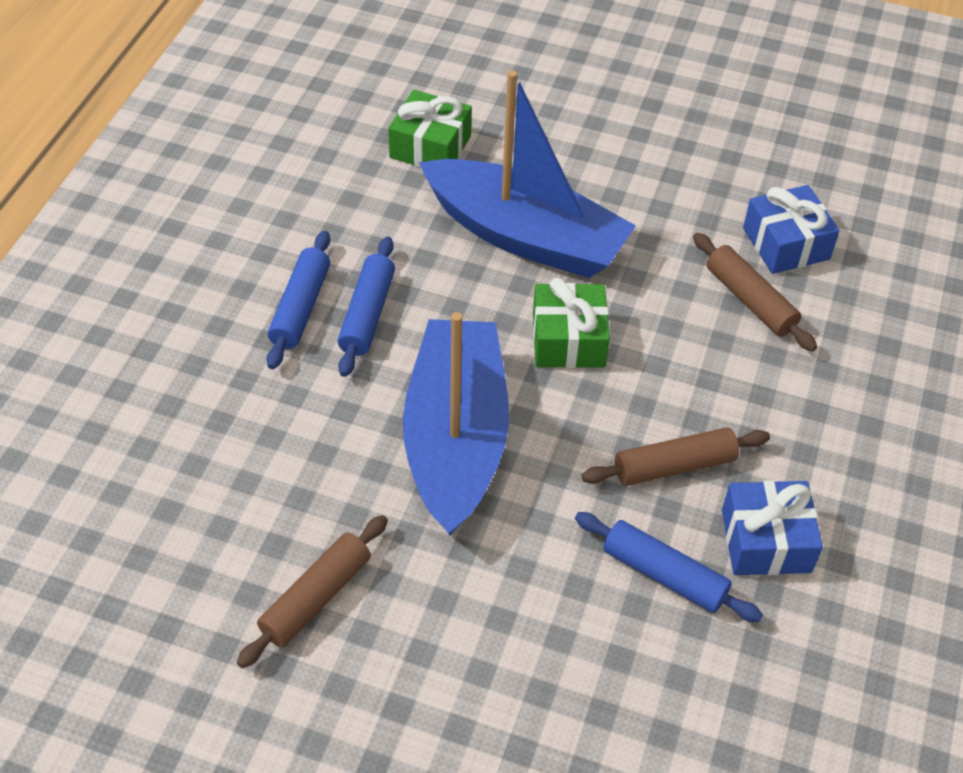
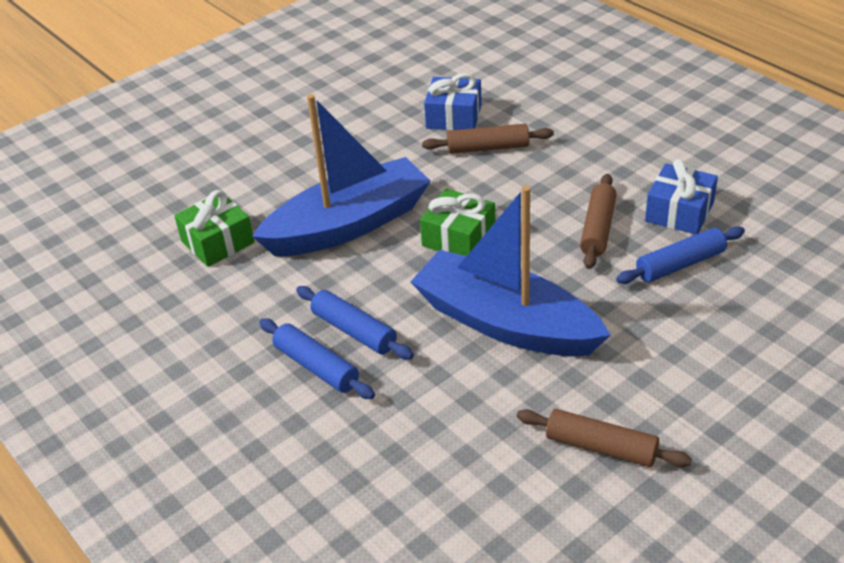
camera: 55 degrees left, 10 degrees down
brown rolling pin [237,515,388,668] -> brown rolling pin turned 45 degrees counterclockwise [517,409,692,467]

